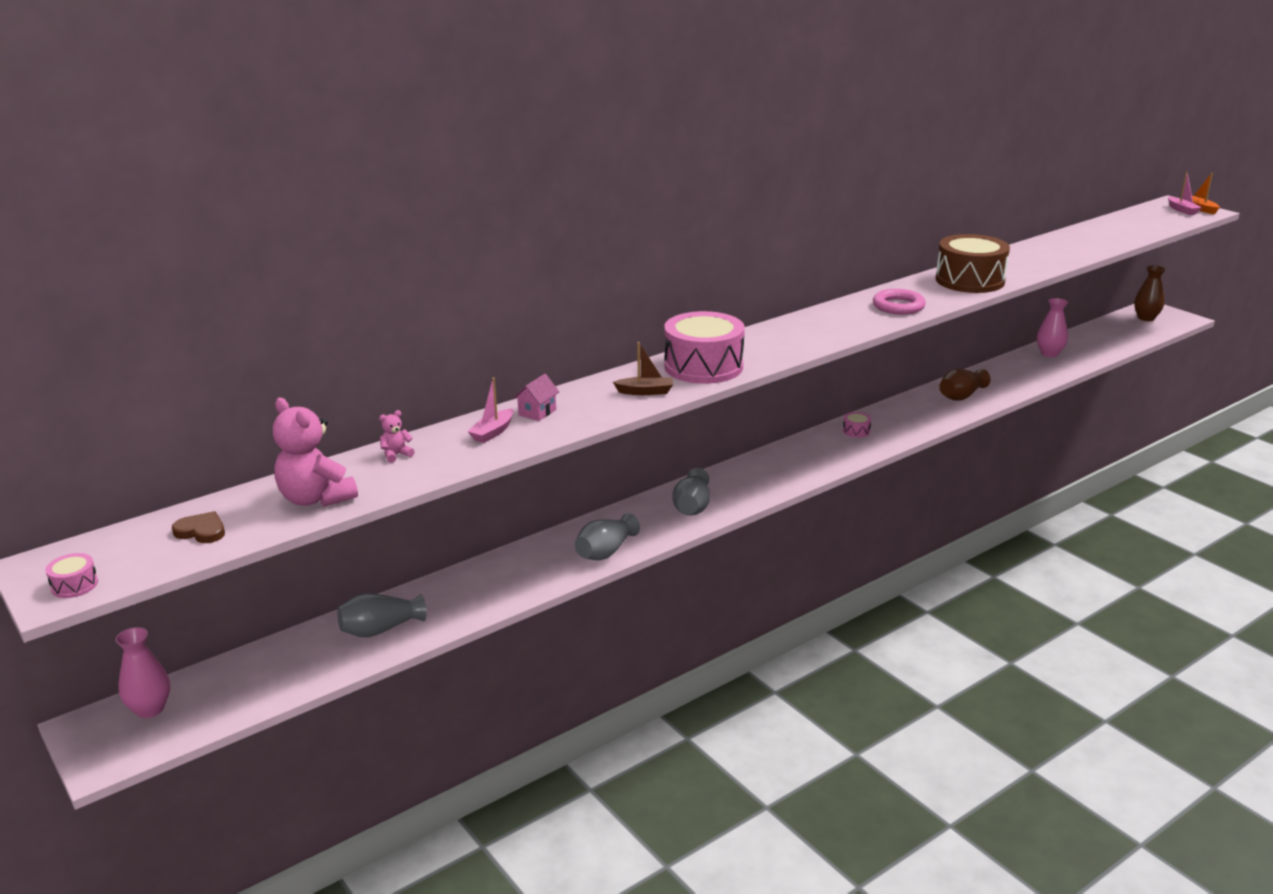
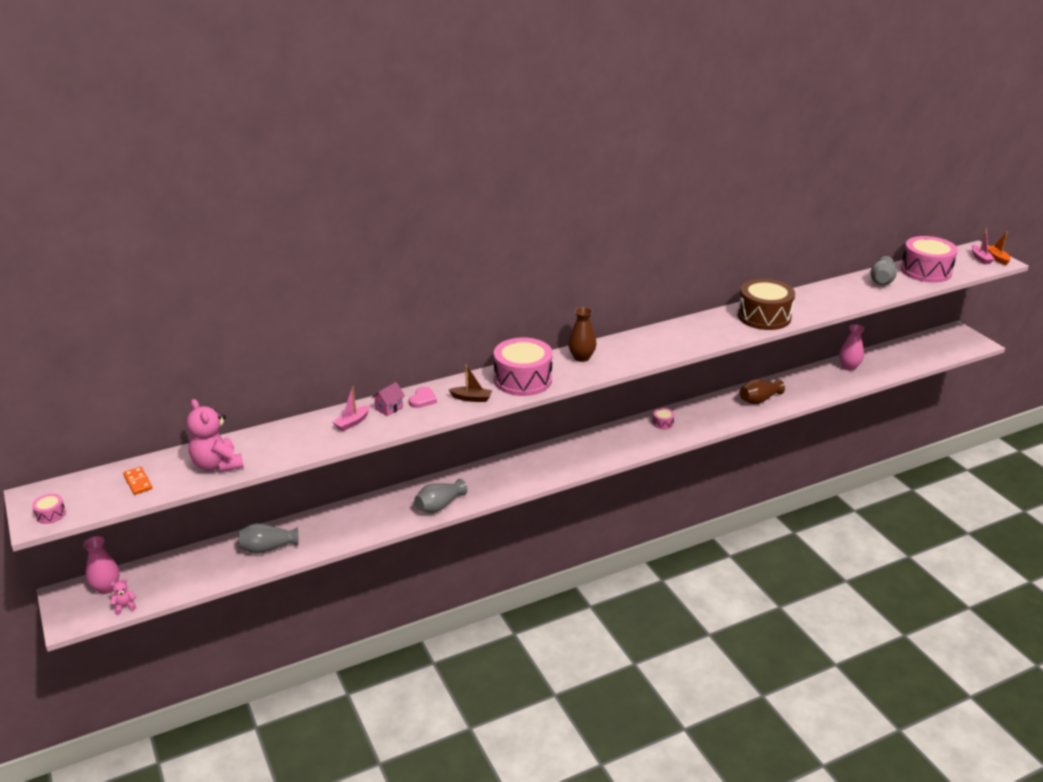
camera: 10 degrees right, 5 degrees up
brown heart [172,511,225,543] -> orange domino [123,467,152,495]
pink teddy bear [379,410,415,463] -> pink teddy bear moved to [110,579,136,615]
grey vase [672,468,710,515] -> grey vase moved to [870,256,897,285]
pink ring [873,289,926,315] -> none
brown vase [1134,265,1166,321] -> brown vase moved to [568,307,596,362]
none -> pink heart [409,387,437,408]
none -> pink drum [901,236,958,283]

